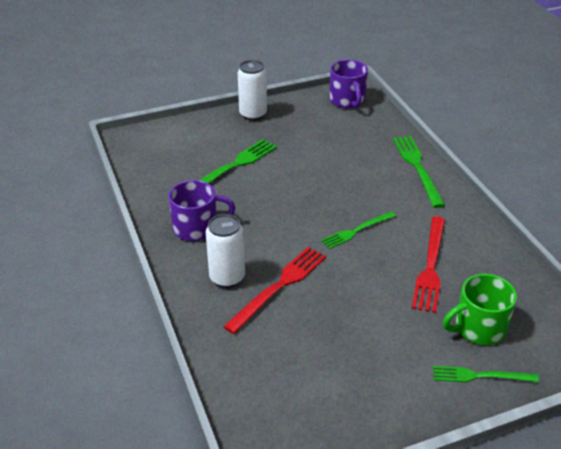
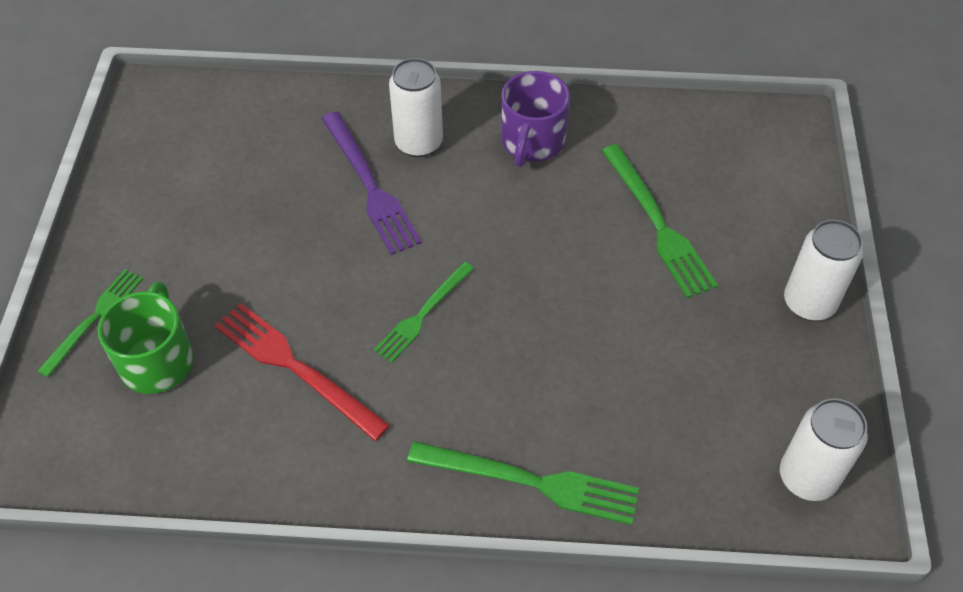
camera: 115 degrees right, 15 degrees up
red fork [223,247,326,334] -> purple fork [321,111,422,255]
green fork [321,212,396,249] -> green fork turned 135 degrees counterclockwise [374,262,474,363]
purple mug [329,59,368,109] -> white can [780,398,868,501]

